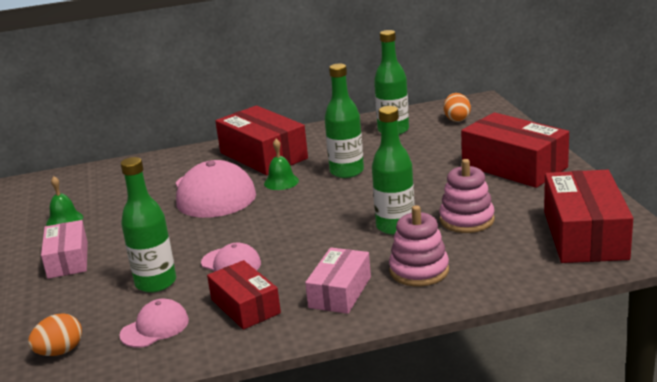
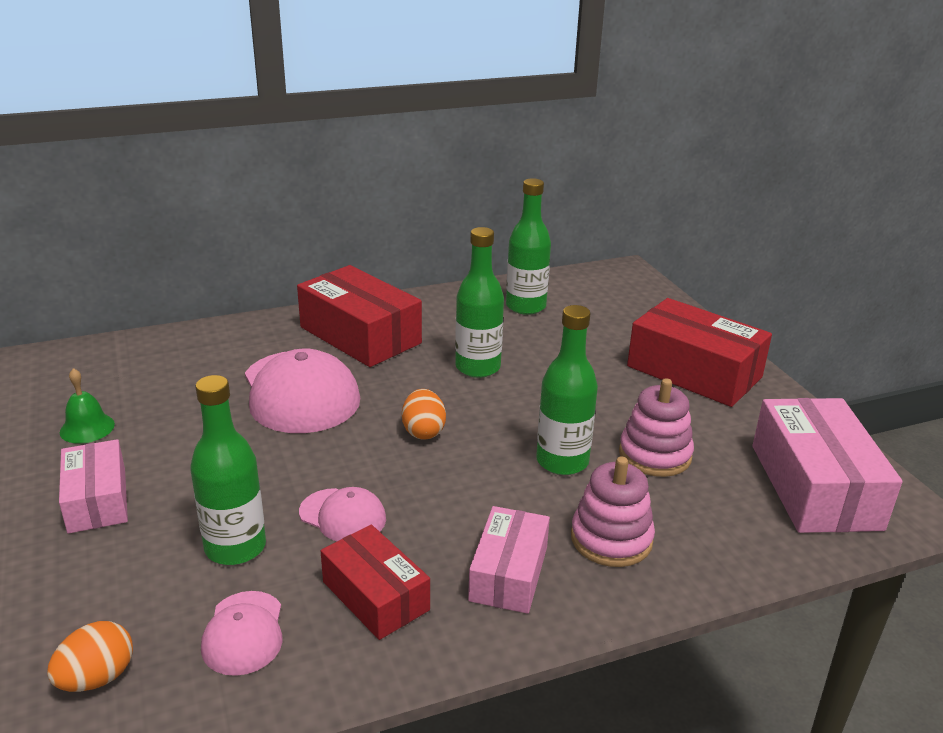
camera: 10 degrees left, 5 degrees up
pink cap [119,299,189,348] -> pink cap turned 135 degrees clockwise [201,591,283,676]
green bell [264,139,299,190] -> none
orange egg [444,93,471,122] -> orange egg moved to [402,389,446,440]
red box [544,170,633,263] -> pink box [752,398,902,533]

